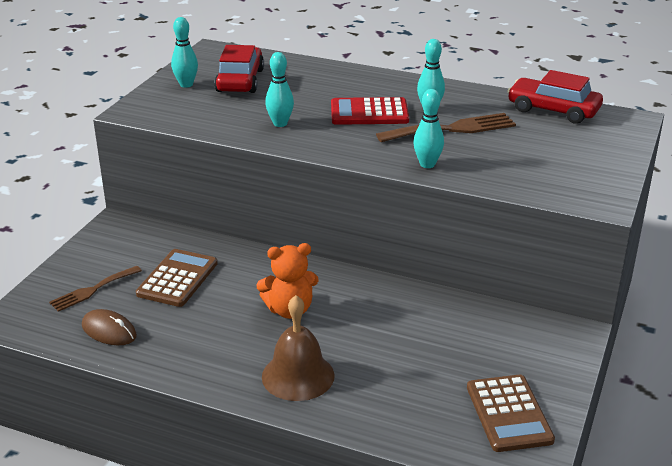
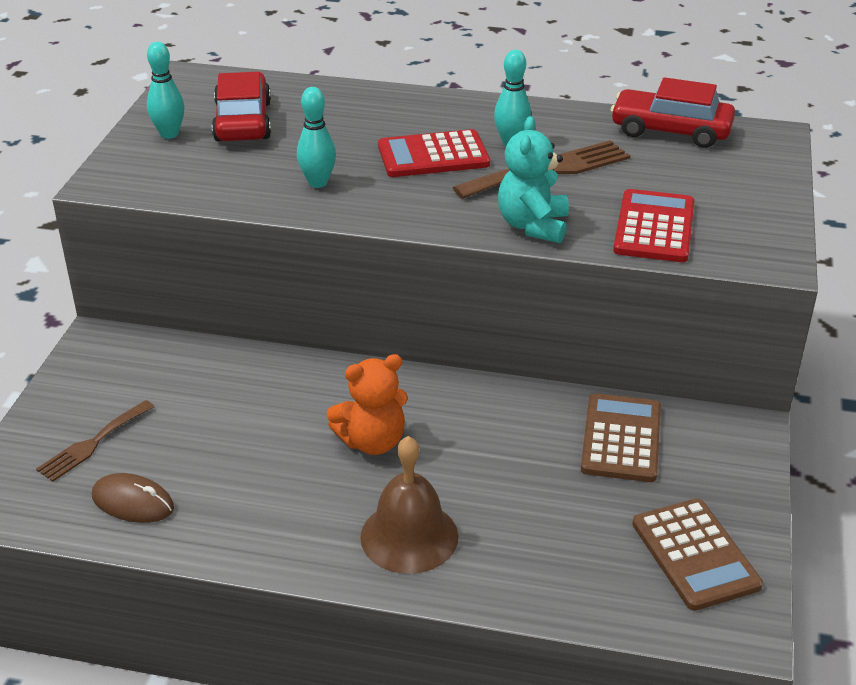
camera: 10 degrees left, 5 degrees up
brown calculator [136,249,218,307] -> brown calculator moved to [581,393,661,482]
turquoise bowling pin [413,89,444,168] -> turquoise teddy bear [498,116,569,243]
none -> red calculator [613,189,695,262]

